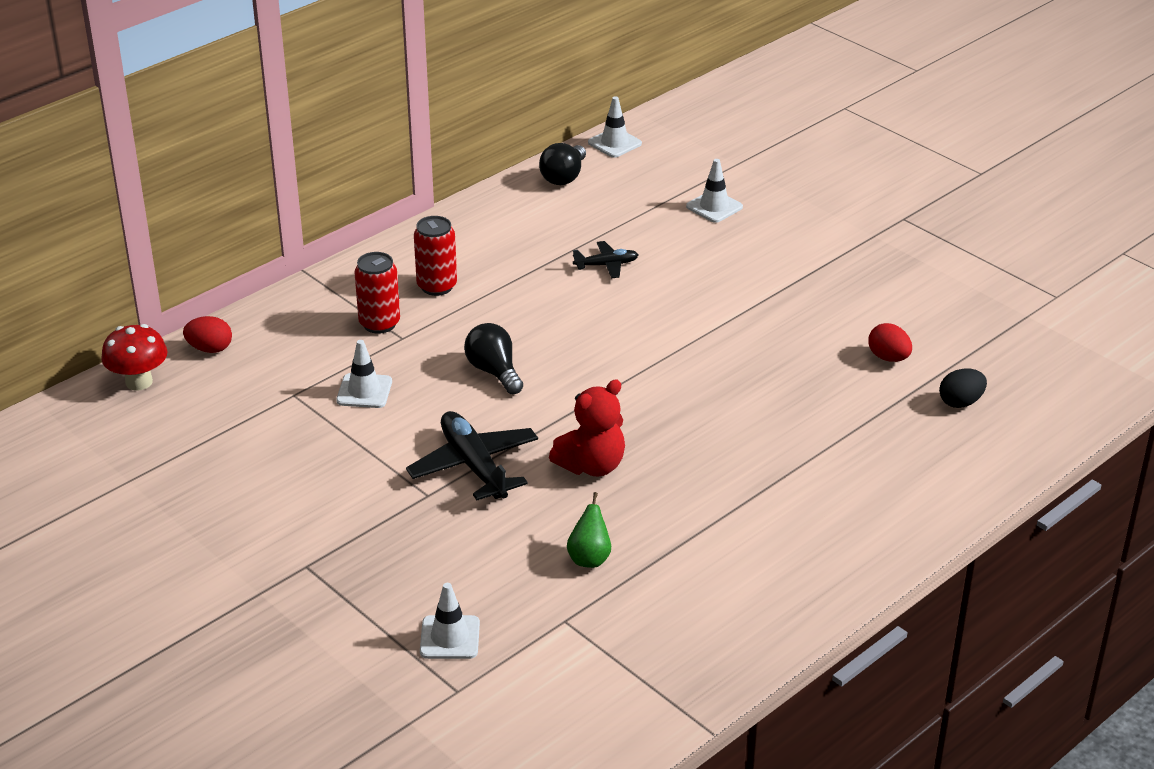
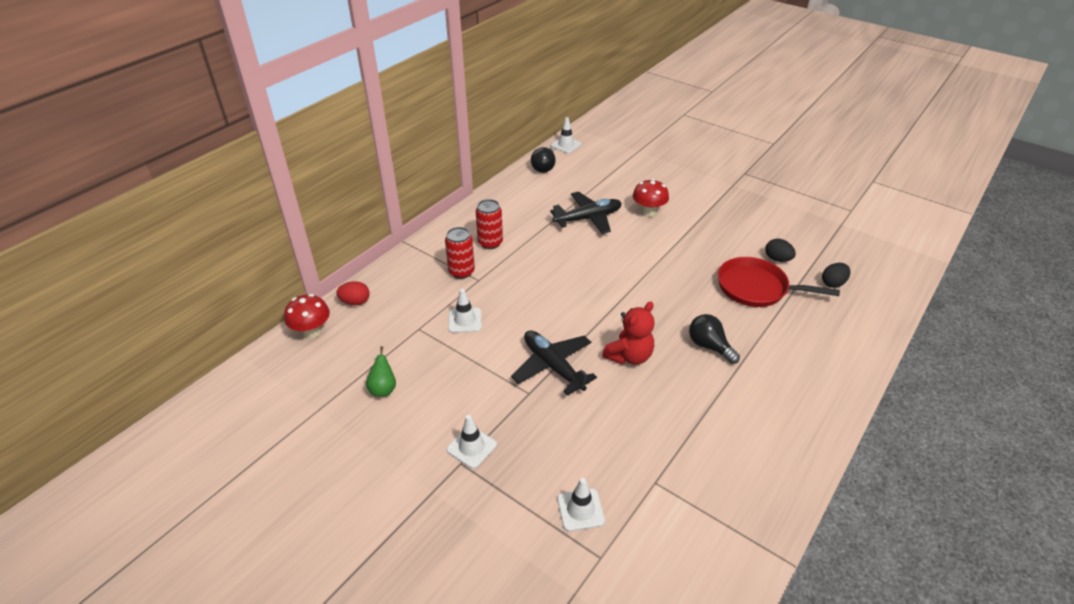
camera: 10 degrees left, 5 degrees up
black light bulb [464,323,523,394] -> black light bulb moved to [689,314,740,364]
green pear [567,492,611,568] -> green pear moved to [366,346,396,396]
black plane [573,241,638,278] -> black plane [550,192,622,234], size x1.84
white traffic cone [686,159,743,223] -> white traffic cone moved to [446,415,497,469]
red egg [869,323,912,362] -> black egg [765,239,796,262]
none -> red mushroom [633,179,669,217]
none -> red pan [718,257,840,307]

